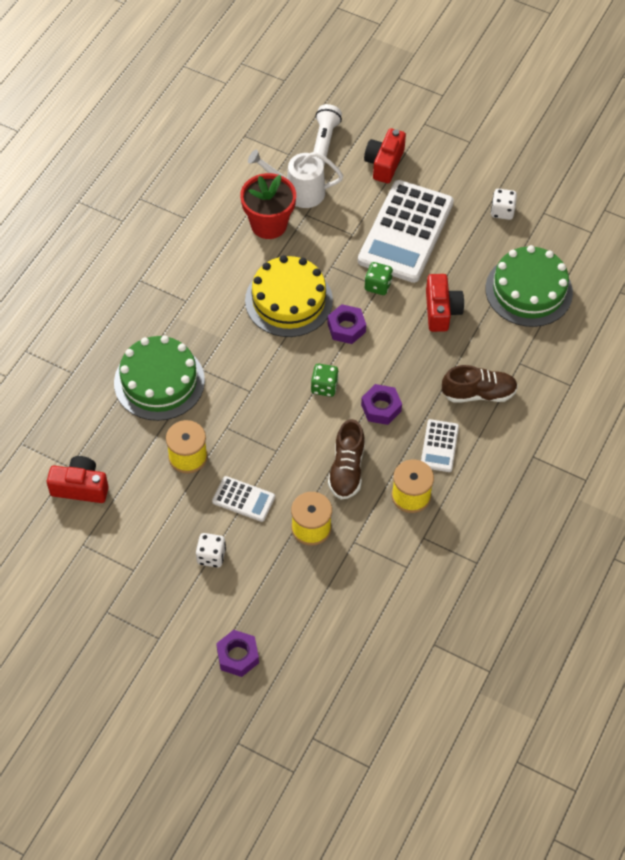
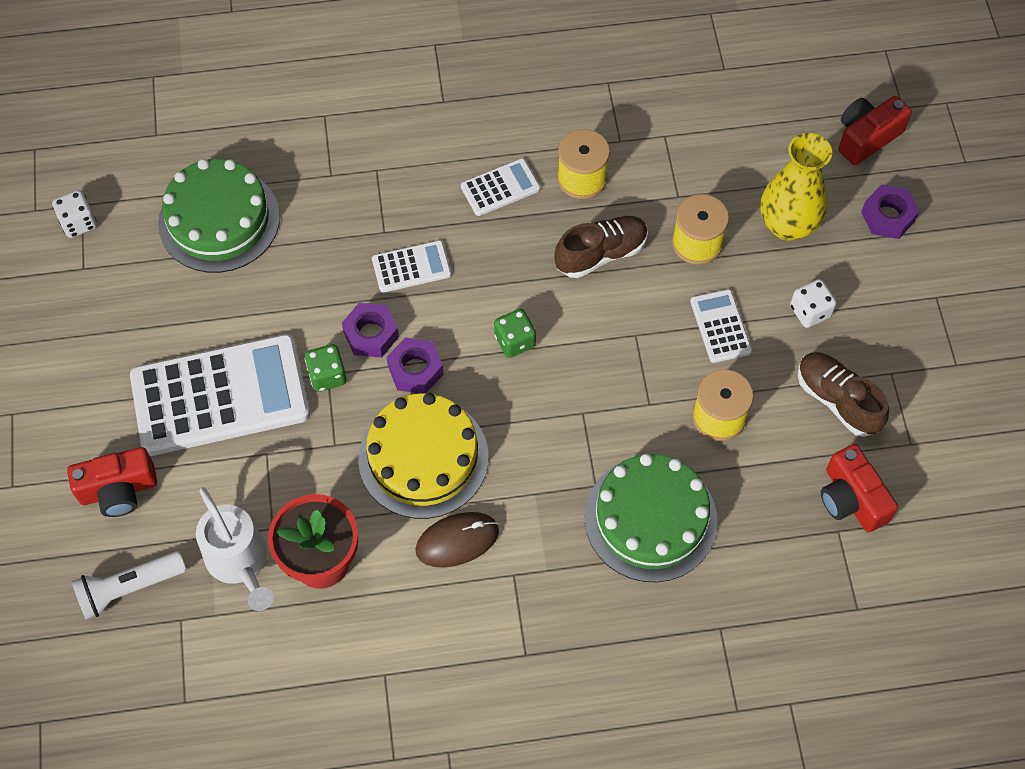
camera: 125 degrees left, 5 degrees up
purple nut [361,384,402,425] -> purple nut moved to [342,303,399,357]
red camera [426,274,464,332] -> red camera moved to [838,96,912,165]
brown shoe [442,365,518,403] -> brown shoe moved to [798,352,889,437]
white dice [491,189,517,220] -> white dice moved to [52,190,97,238]
none -> white calculator [372,240,451,292]
none -> brown mouse [415,512,499,568]
none -> yellow vase [761,133,832,241]

